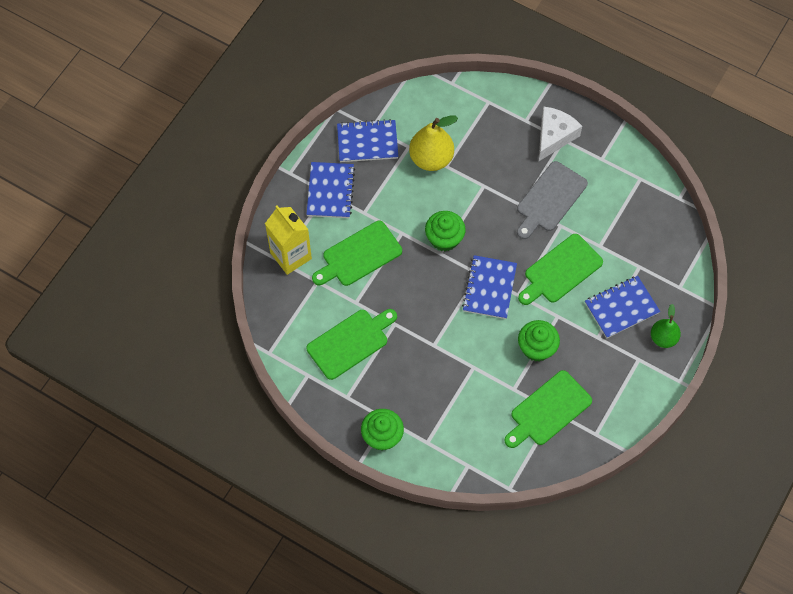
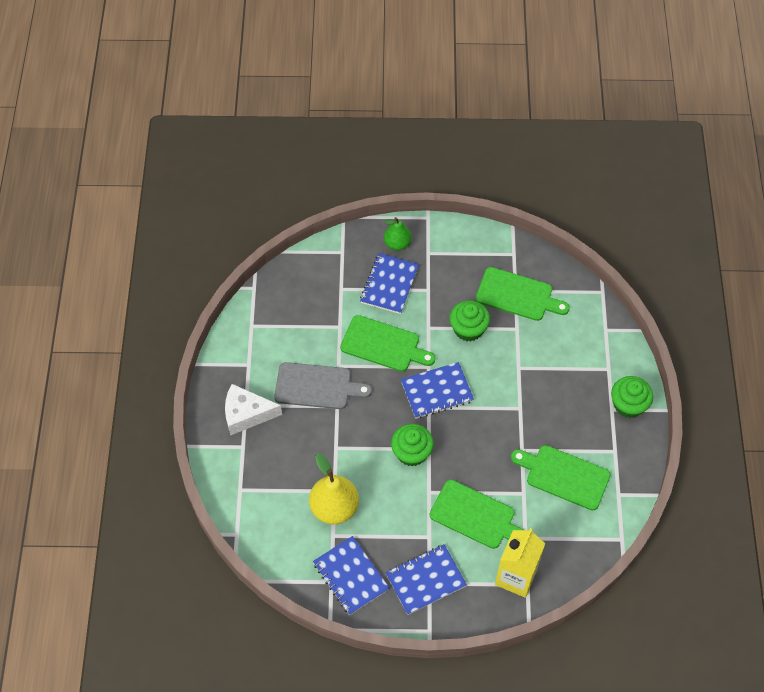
camera: 120 degrees left, 5 degrees down
blue notebook [585,276,660,338] -> blue notebook turned 75 degrees clockwise [360,253,419,314]

